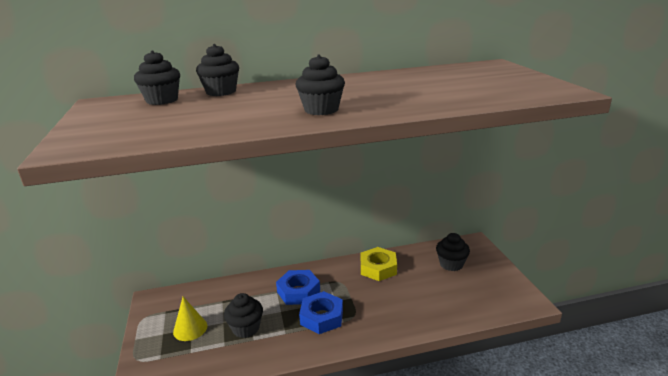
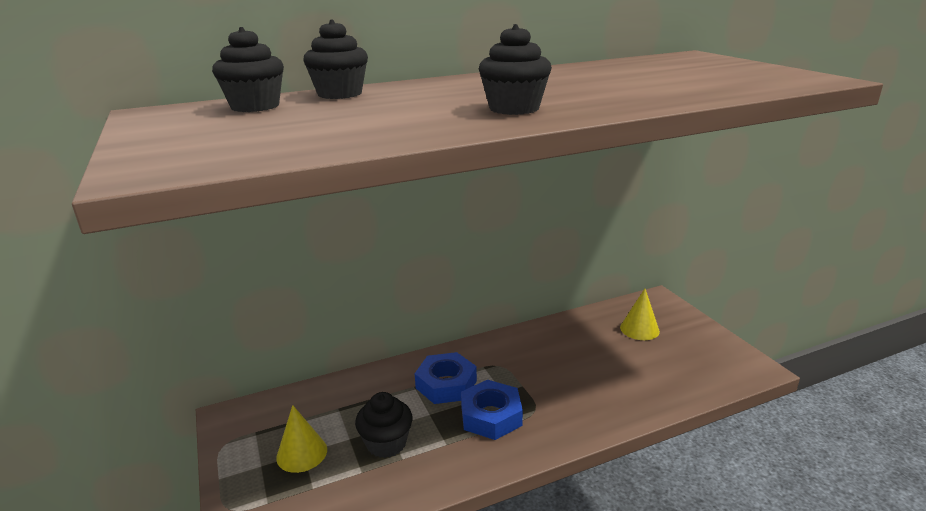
camera: 10 degrees left, 0 degrees up
yellow nut [361,247,397,281] -> none
black cupcake [436,233,470,271] -> yellow cone [620,289,660,340]

